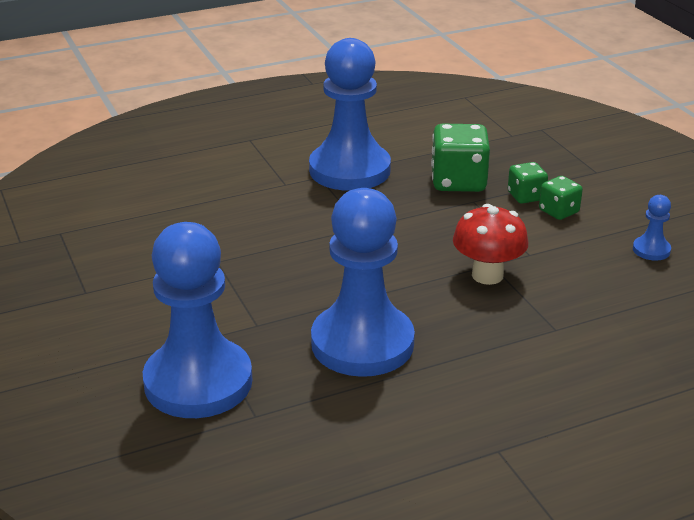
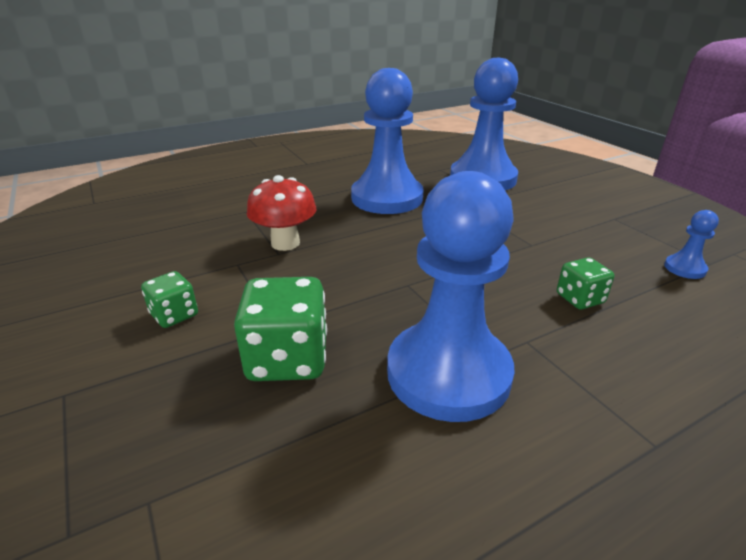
camera: 175 degrees right, 0 degrees up
green dice [508,162,548,204] -> green dice moved to [557,257,614,309]
blue pawn [633,195,671,261] -> blue pawn moved to [664,210,719,279]

